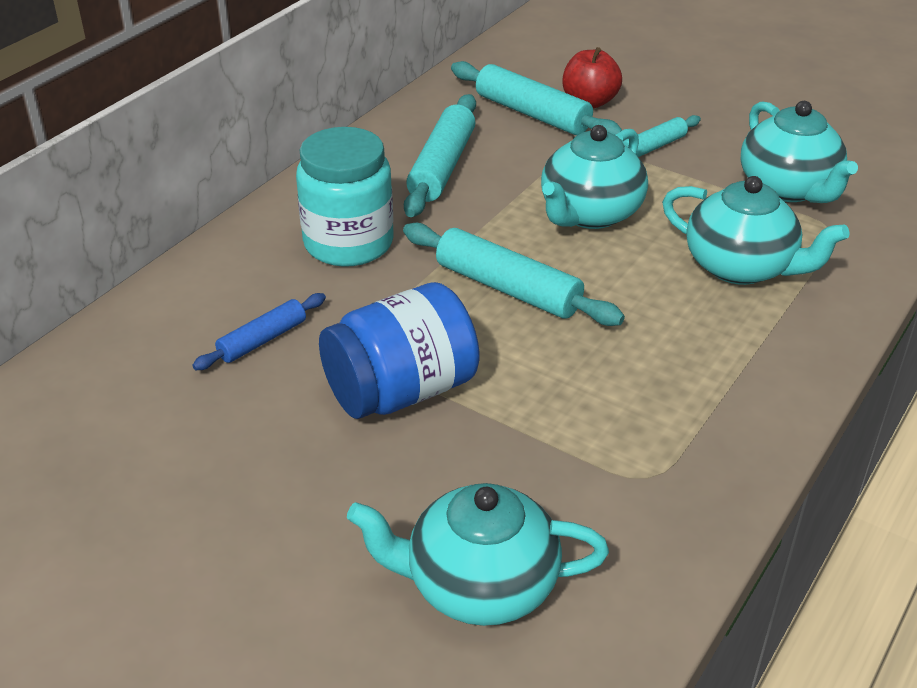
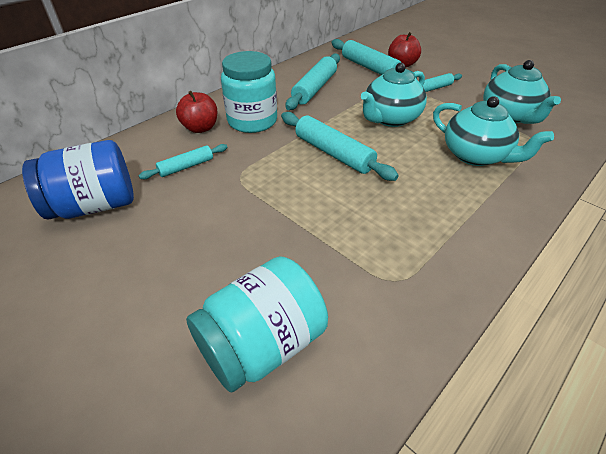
camera: 10 degrees right, 5 degrees up
blue rolling pin [192,293,326,370] -> turquoise rolling pin [139,144,228,179]
blue jar [319,282,480,419] -> blue jar moved to [22,140,134,220]
turquoise teapot [347,483,609,626] -> turquoise jar [186,256,328,392]
none -> red apple [176,91,217,133]

